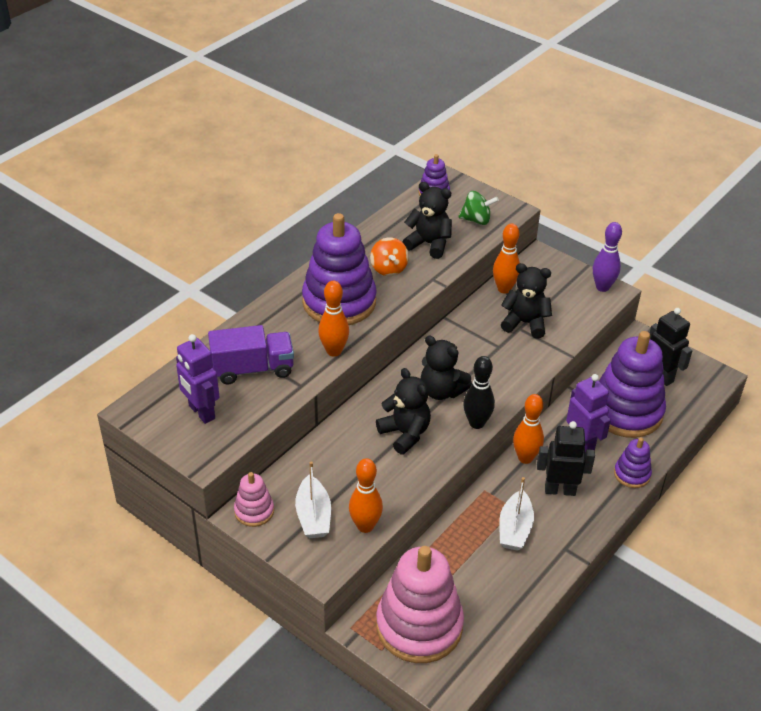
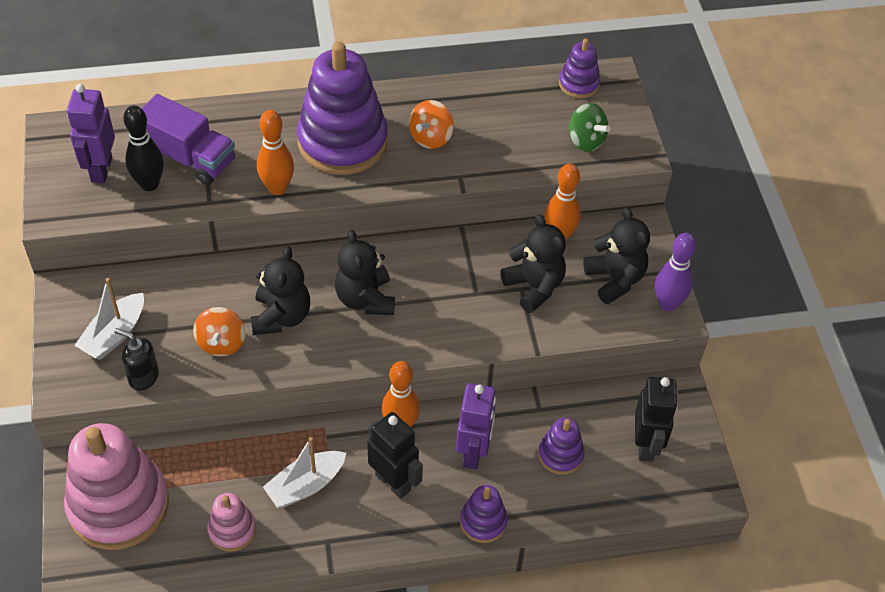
camera: 40 degrees right, 10 degrees up
pink stacking toy [234,472,274,527] -> pink stacking toy moved to [207,493,256,551]
orange bowling pin [349,458,383,533] -> black soap dispenser [114,328,159,390]
black teddy bear [403,182,452,259] -> black teddy bear moved to [583,207,650,304]
black bowling pin [463,356,495,429] -> black bowling pin moved to [123,105,164,191]
purple stacking toy [599,331,666,438] -> purple stacking toy [538,417,585,475], size x0.47
none -> orange spinning top [193,307,246,356]

